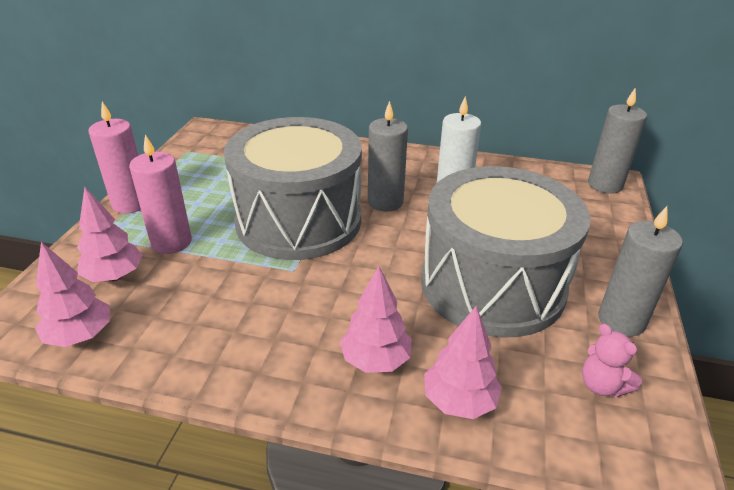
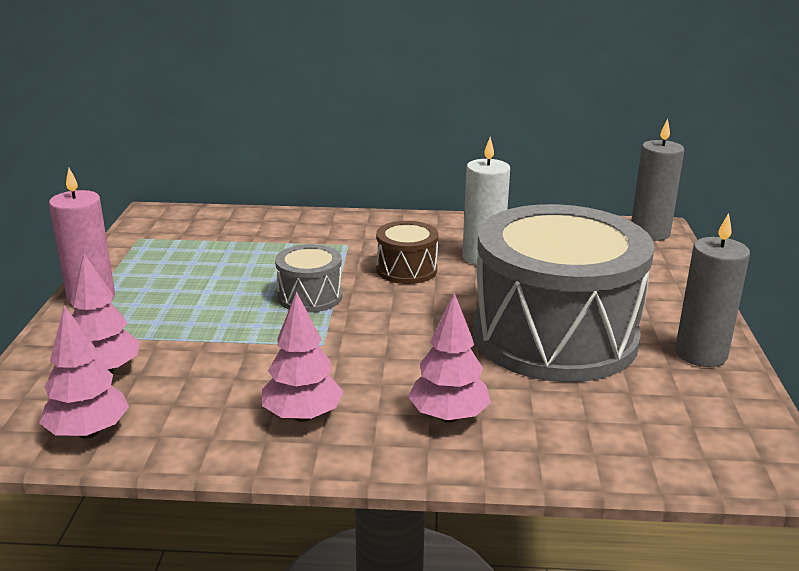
camera: 10 degrees left, 10 degrees down
pink candle [129,134,192,254] -> none
grey drum [224,117,362,260] -> grey drum [275,244,342,313], size x0.43
grey candle [368,101,408,211] -> brown drum [376,221,438,284]
pink tree [424,306,502,419] -> pink tree moved to [262,291,344,422]
pink teddy bear [582,324,642,397] -> none

